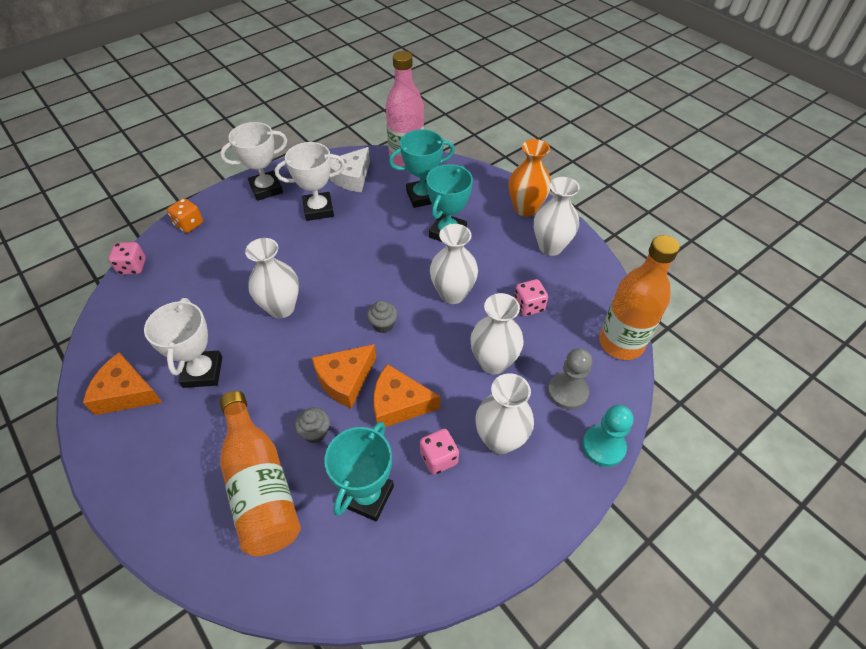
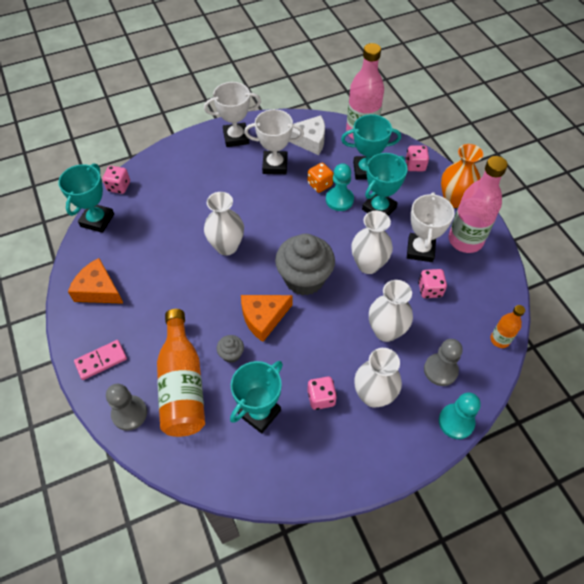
camera: 15 degrees right, 5 degrees up
white trophy [144,298,222,388] -> white trophy moved to [407,192,455,262]
orange dice [167,198,203,233] -> orange dice moved to [308,163,334,193]
white cheese [329,147,370,192] -> white cheese turned 135 degrees counterclockwise [290,115,325,155]
grey cupcake [367,301,398,333] -> grey cupcake [275,234,335,296], size x2.29
orange cheese [373,364,440,427] -> none
white vase [534,177,580,256] -> pink bottle [448,156,508,253]
orange bottle [599,235,680,360] -> orange bottle [490,305,525,348], size x0.51
none -> turquoise trophy [58,163,114,233]
none -> pink domino [74,340,127,380]
none -> grey pawn [106,384,147,431]
none -> turquoise pawn [326,163,354,211]
none -> pink dice [405,145,429,171]

